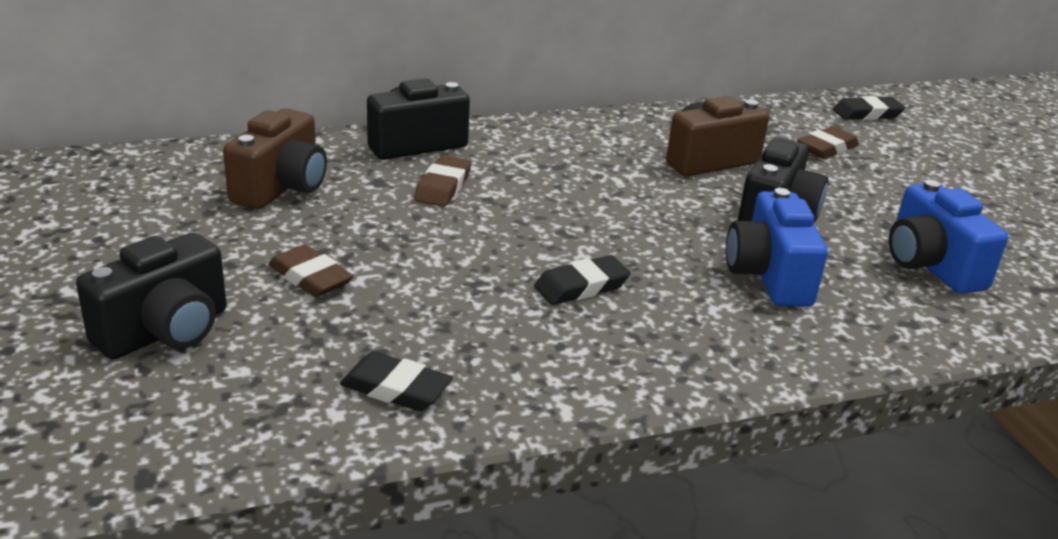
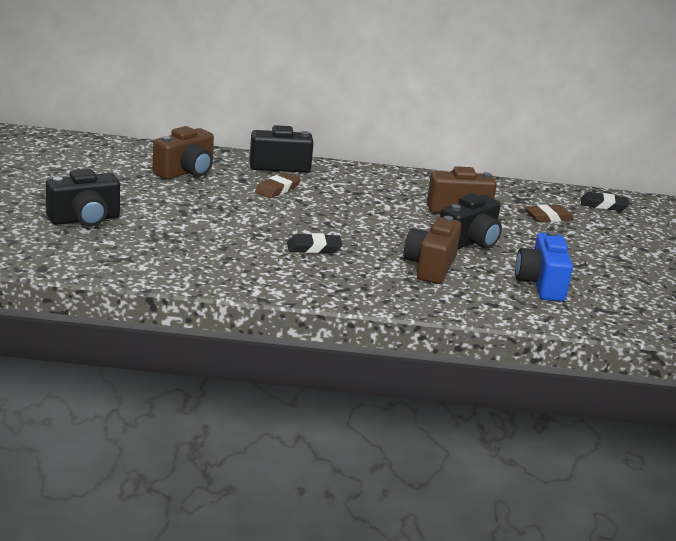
camera: 20 degrees right, 5 degrees down
brown eraser [268,244,353,297] -> none
black eraser [340,352,453,411] -> none
blue camera [726,188,828,307] -> brown camera [404,216,461,284]

